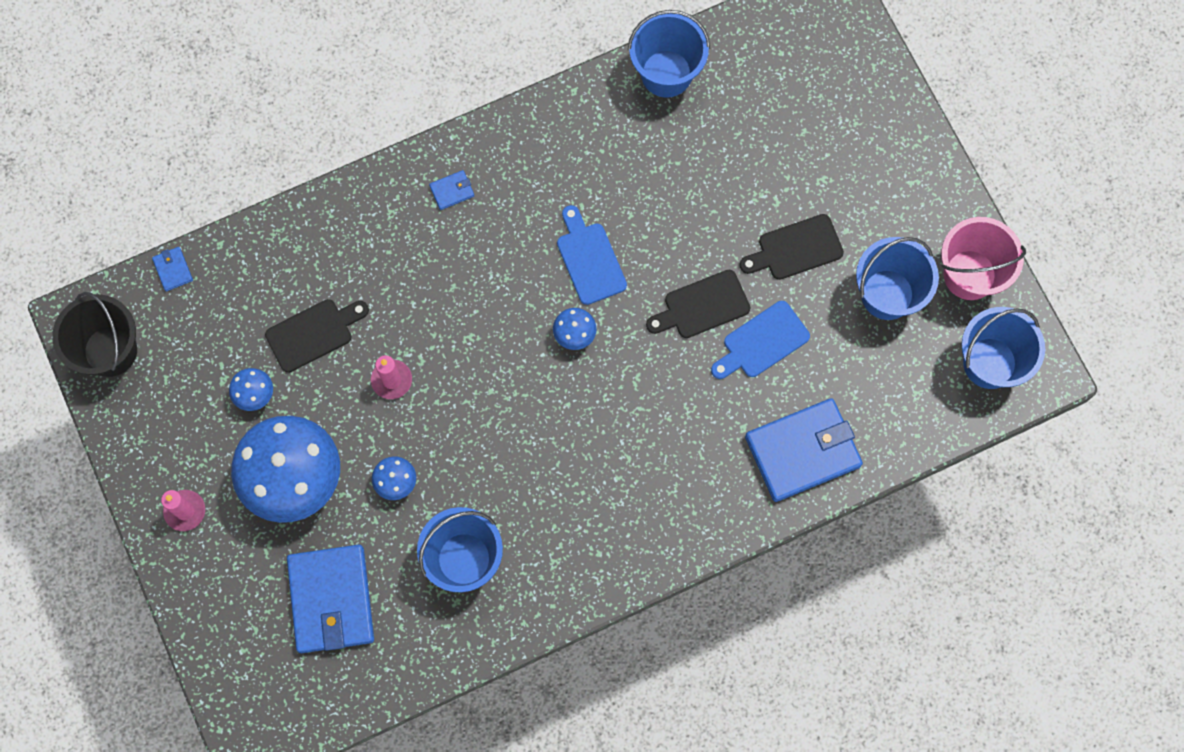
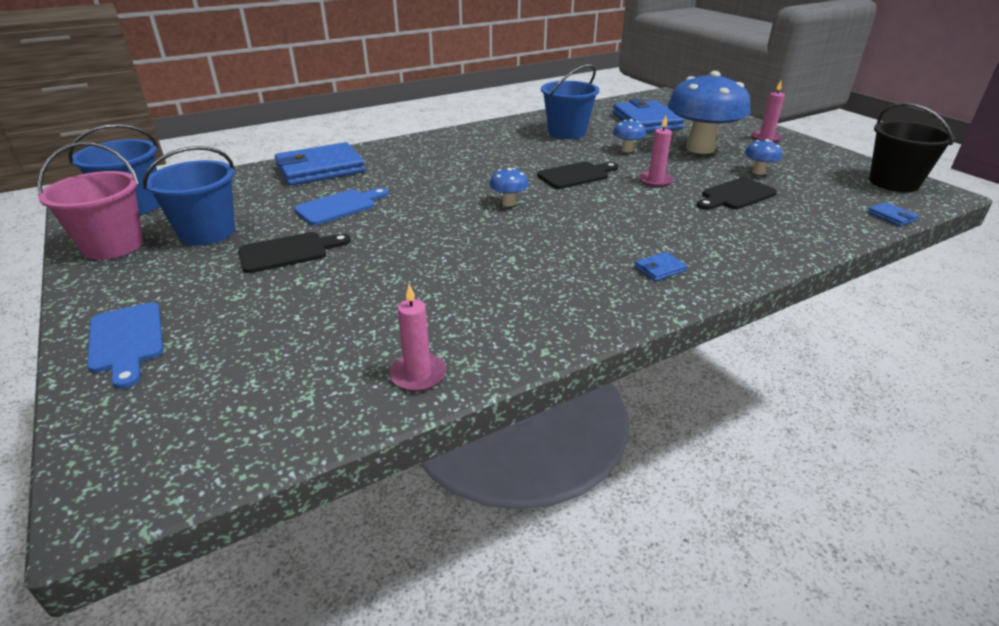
camera: 175 degrees right, 40 degrees down
blue cutting board [557,205,627,305] -> blue cutting board moved to [87,302,163,389]
blue bucket [628,10,710,98] -> pink candle [389,284,446,392]
black cutting board [646,270,750,338] -> black cutting board moved to [537,161,618,189]

